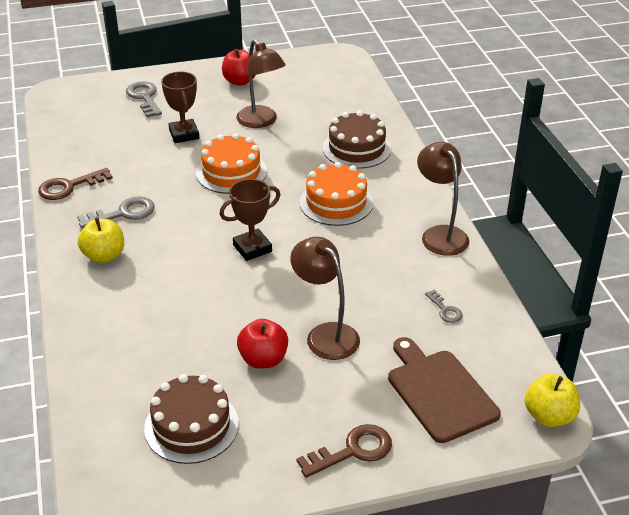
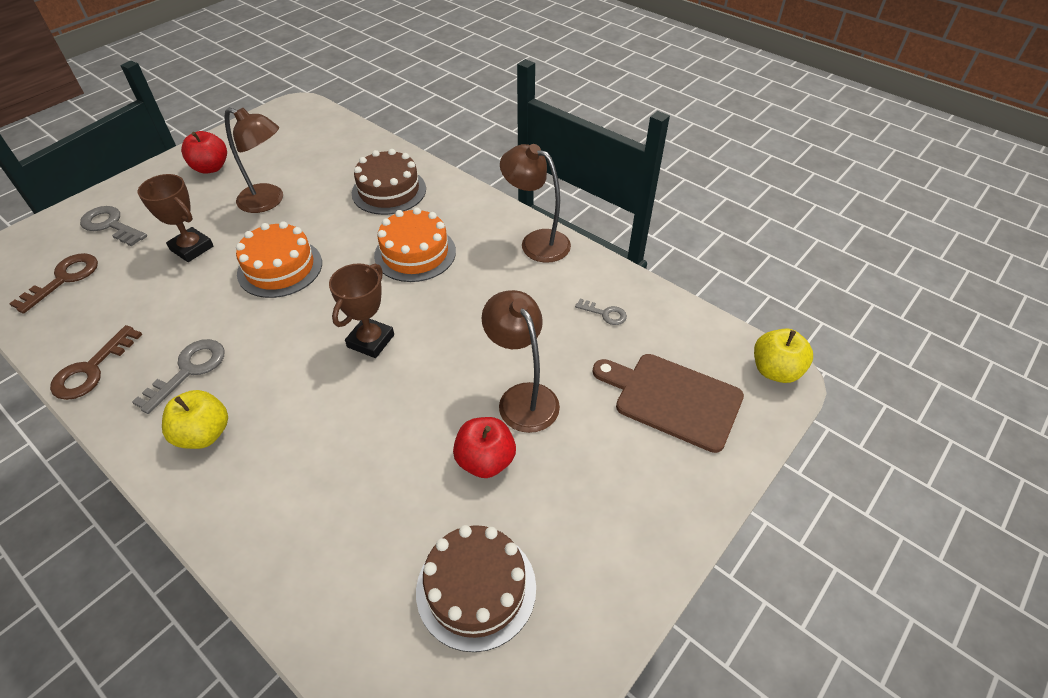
camera: 35 degrees left, 10 degrees up
brown lamp [290,237,360,360] -> brown lamp turned 45 degrees clockwise [482,290,560,433]
brown key [296,424,392,478] -> brown key moved to [9,253,98,313]

